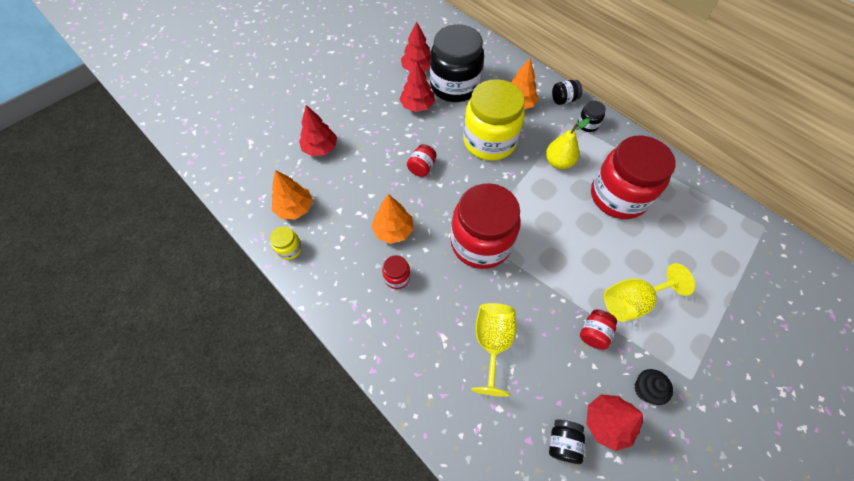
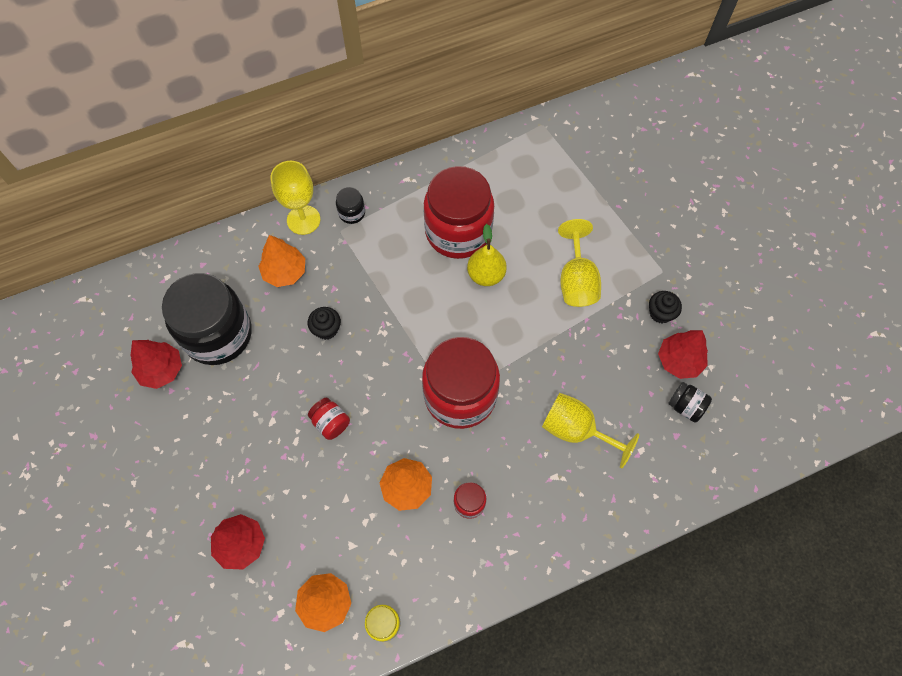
camera: 70 degrees left, 5 degrees up
red tree [399,60,435,112] -> none
yellow jar [463,79,525,160] -> black cupcake [308,307,341,340]
yellow pear [546,118,590,169] -> yellow pear moved to [467,224,507,286]
black jar [552,80,582,105] -> yellow goblet [270,161,320,235]
red jar [580,309,617,350] -> none

